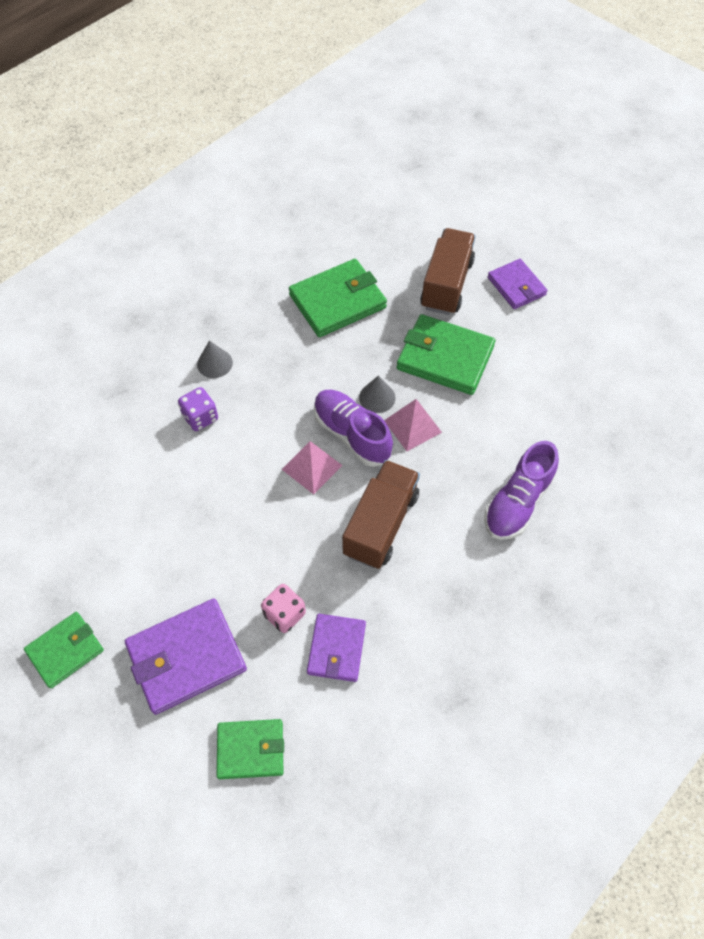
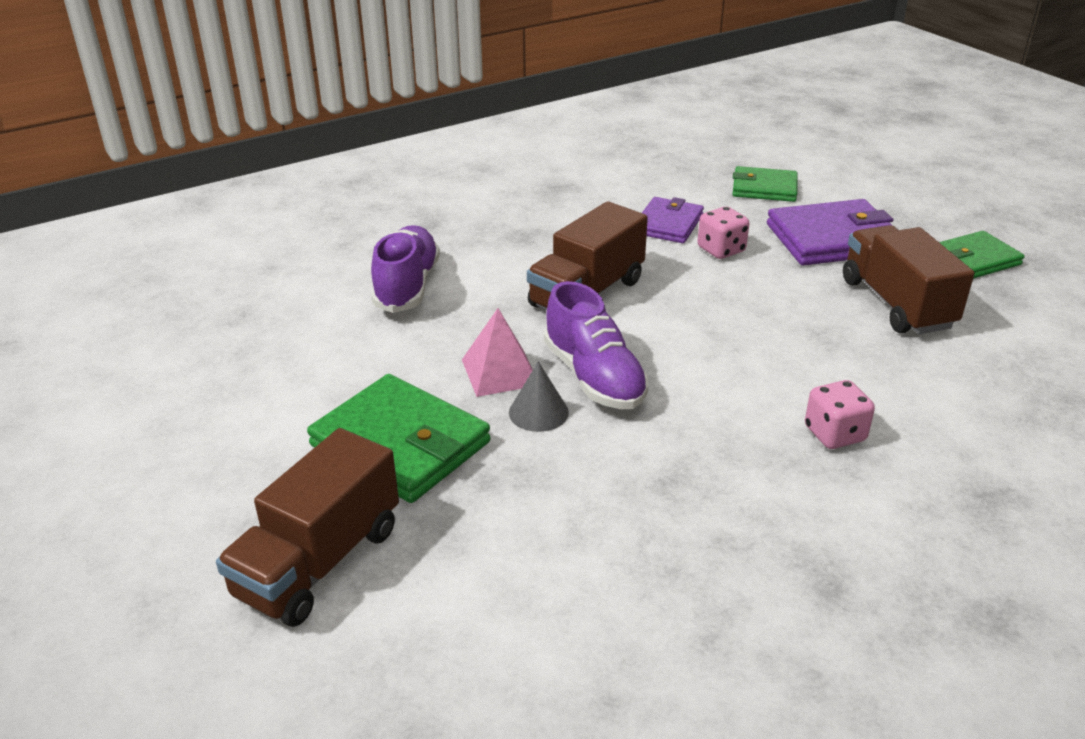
camera: 165 degrees left, 25 degrees down
purple dice [178,387,218,431] -> pink dice [805,380,875,449]
grey cone [197,341,233,378] -> none
pink pyramid [282,441,343,495] -> none
green wallet [289,259,387,337] -> none
purple shoe [484,441,559,540] -> purple shoe turned 45 degrees counterclockwise [371,225,440,313]
purple wallet [488,259,547,309] -> none
none -> brown truck [843,225,974,334]

